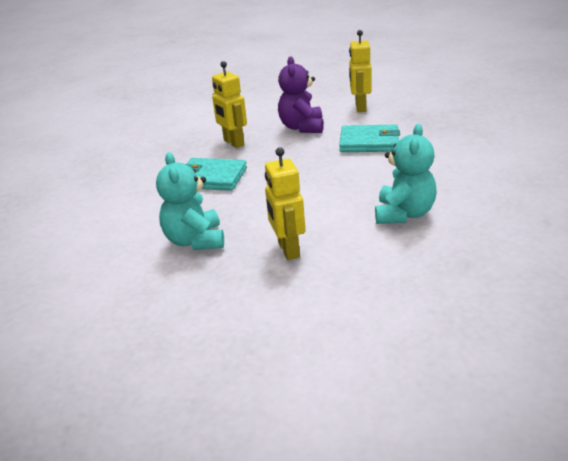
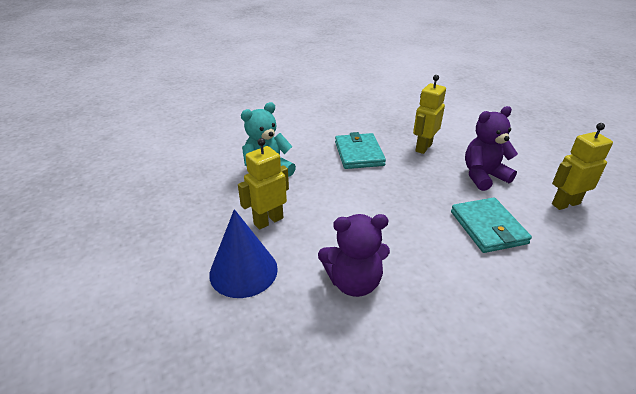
camera: 65 degrees right, 5 degrees up
turquoise teddy bear [375,124,437,224] -> purple teddy bear [318,214,390,297]
none -> blue cone [209,209,278,298]

